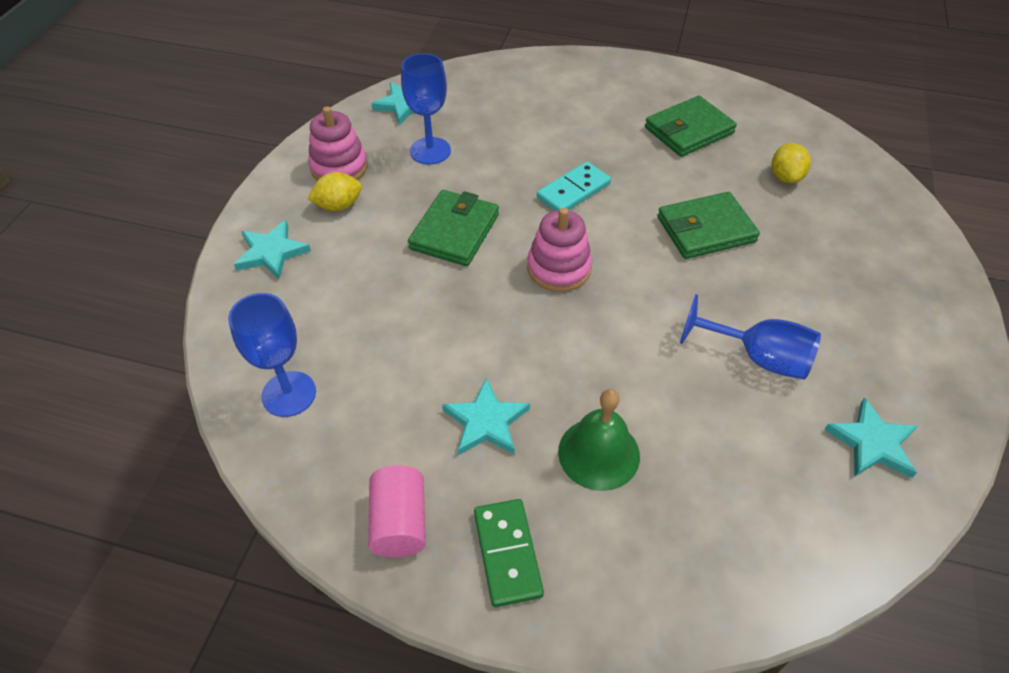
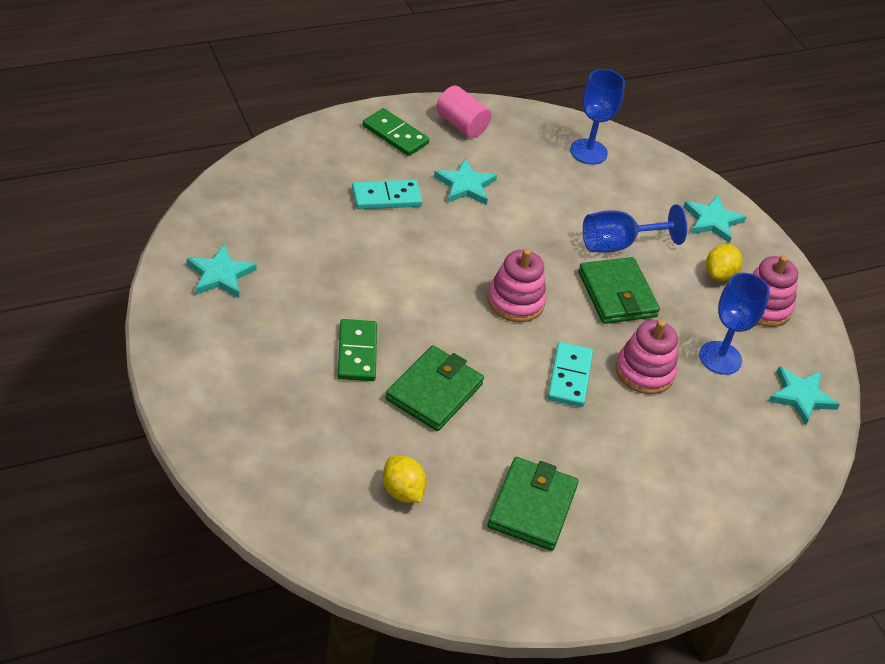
camera: 135 degrees right, 5 degrees down
green bell [558,389,640,491] -> turquoise domino [352,180,423,209]
blue goblet [680,294,821,380] -> blue goblet moved to [583,204,687,253]
none -> green domino [338,319,377,381]
none -> pink stacking toy [616,320,678,394]

